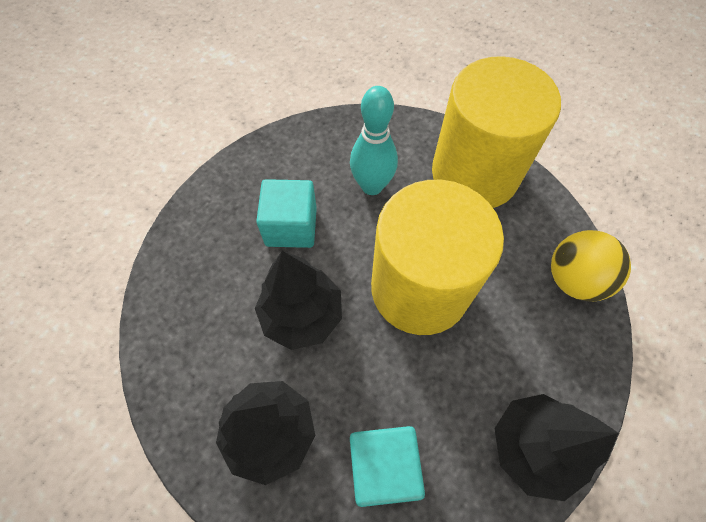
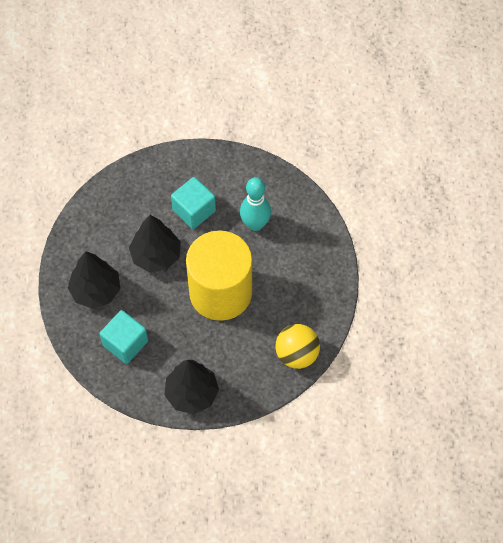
camera: 45 degrees right, 0 degrees up
yellow cylinder [432,56,561,208] -> none

